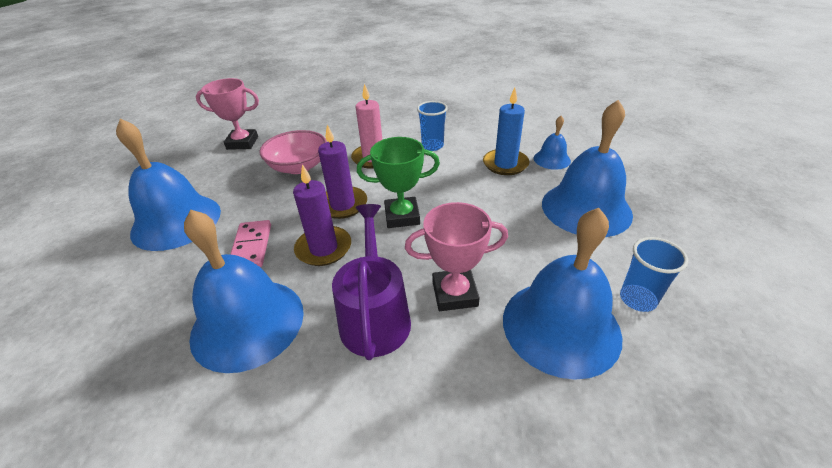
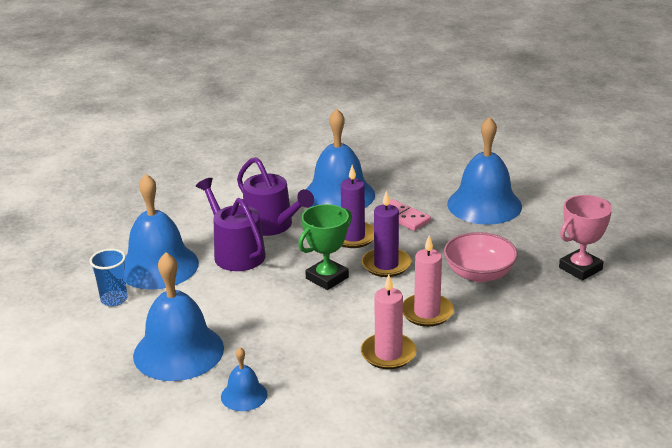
camera: 140 degrees right, 10 degrees down
pink trophy [405,202,508,311] -> purple watering can [196,178,266,271]
blue cup [417,101,448,151] -> pink candle [361,274,417,369]
blue candle [483,88,530,175] -> none

